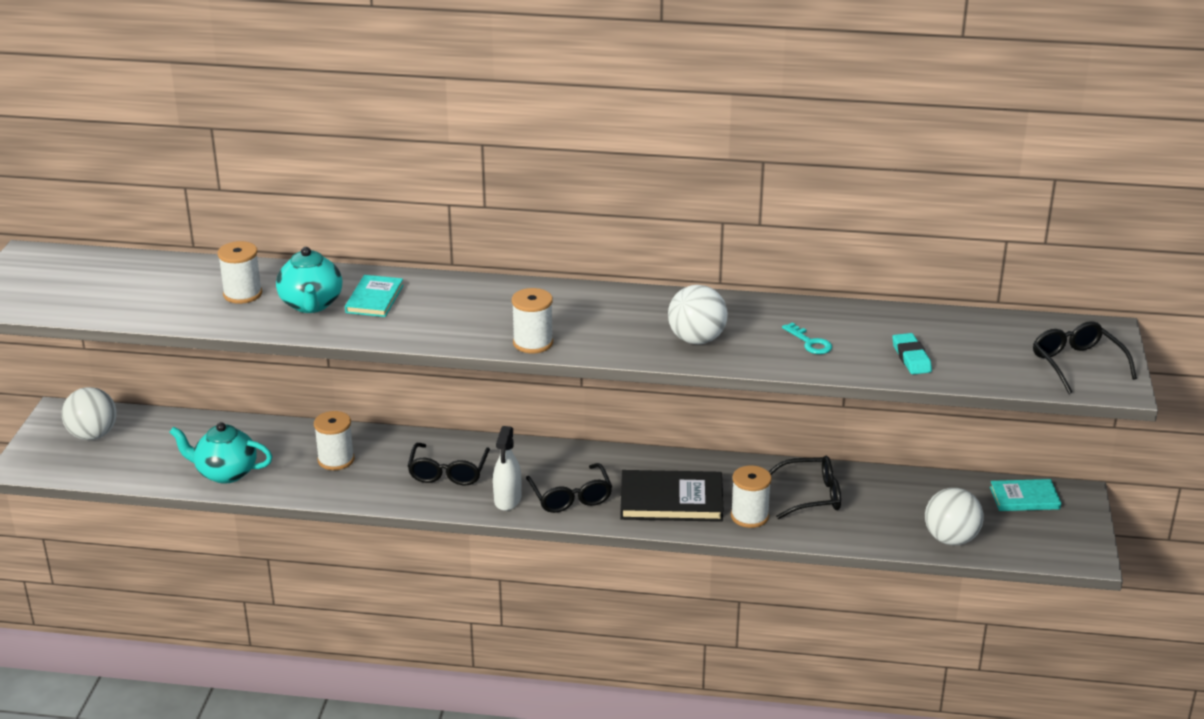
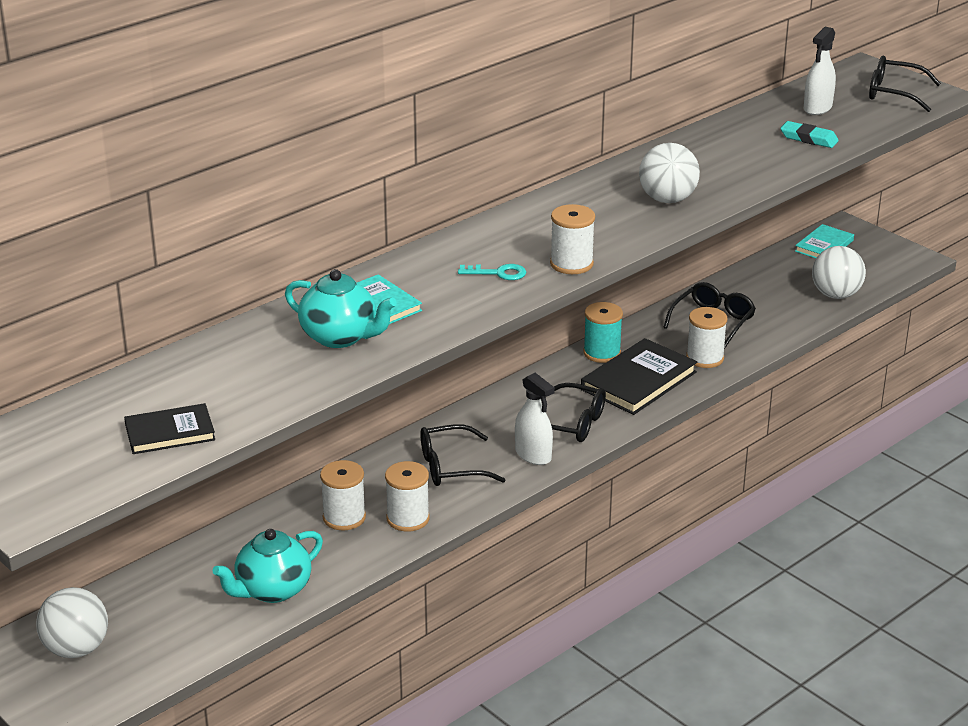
camera: 50 degrees left, 0 degrees up
white spool [218,241,262,304] -> white spool moved to [385,461,430,532]
black glasses [408,443,490,485] -> black glasses turned 120 degrees clockwise [421,424,506,486]
turquoise key [782,322,832,354] -> turquoise key moved to [458,264,526,280]
none -> black book [124,403,215,454]
none -> turquoise spool [583,302,623,363]
none -> white spray bottle [804,27,836,115]

